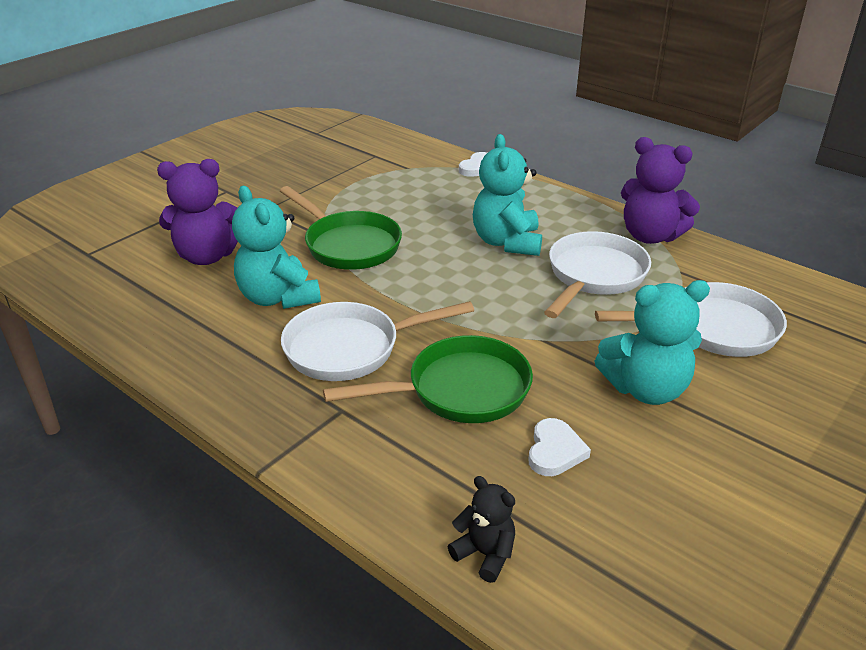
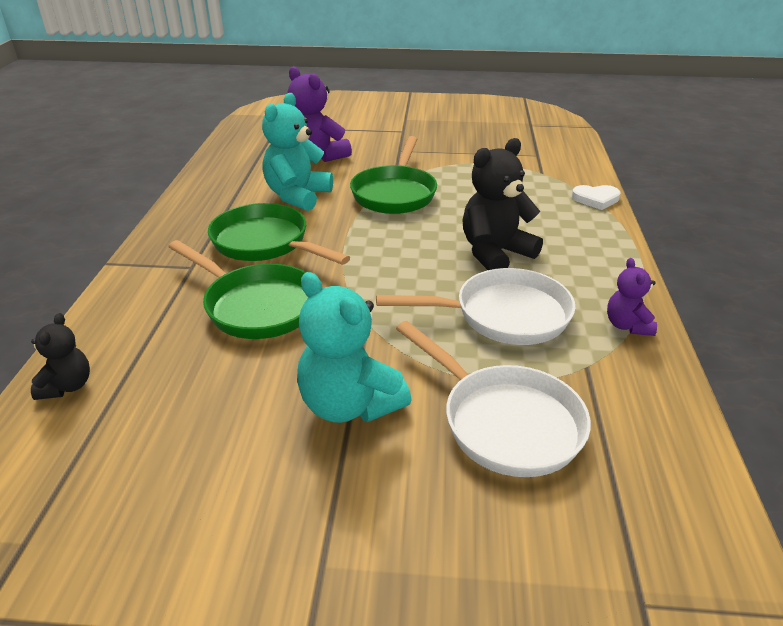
camera: 55 degrees right, 0 degrees up
white pan [281,301,474,381] -> green pan [208,203,350,265]
turquoise teddy bear [473,134,542,256] -> black teddy bear [462,138,543,270]
white heart [528,418,591,476] -> none
purple teddy bear [621,137,700,244] -> purple teddy bear [607,258,657,336], size x0.55

